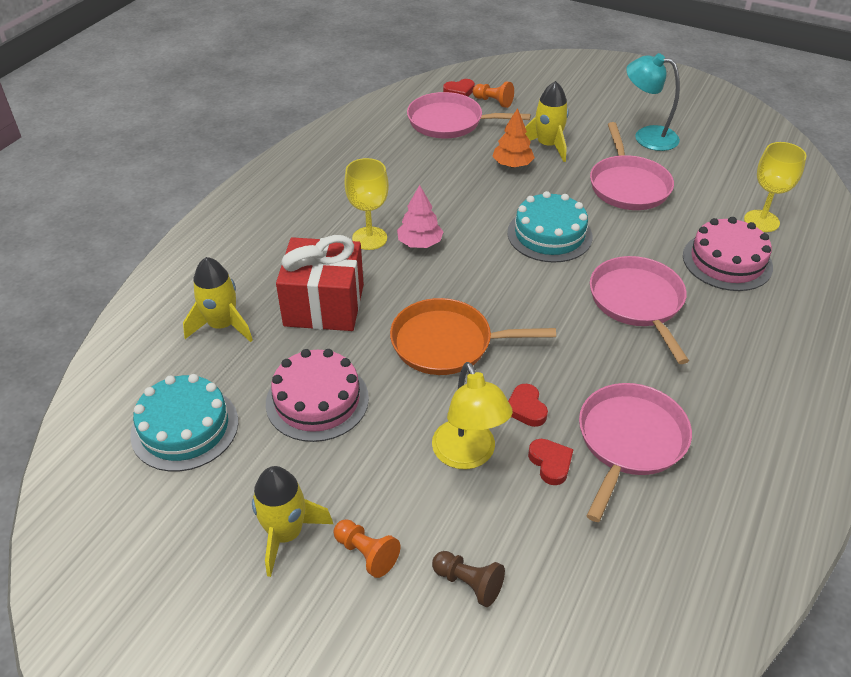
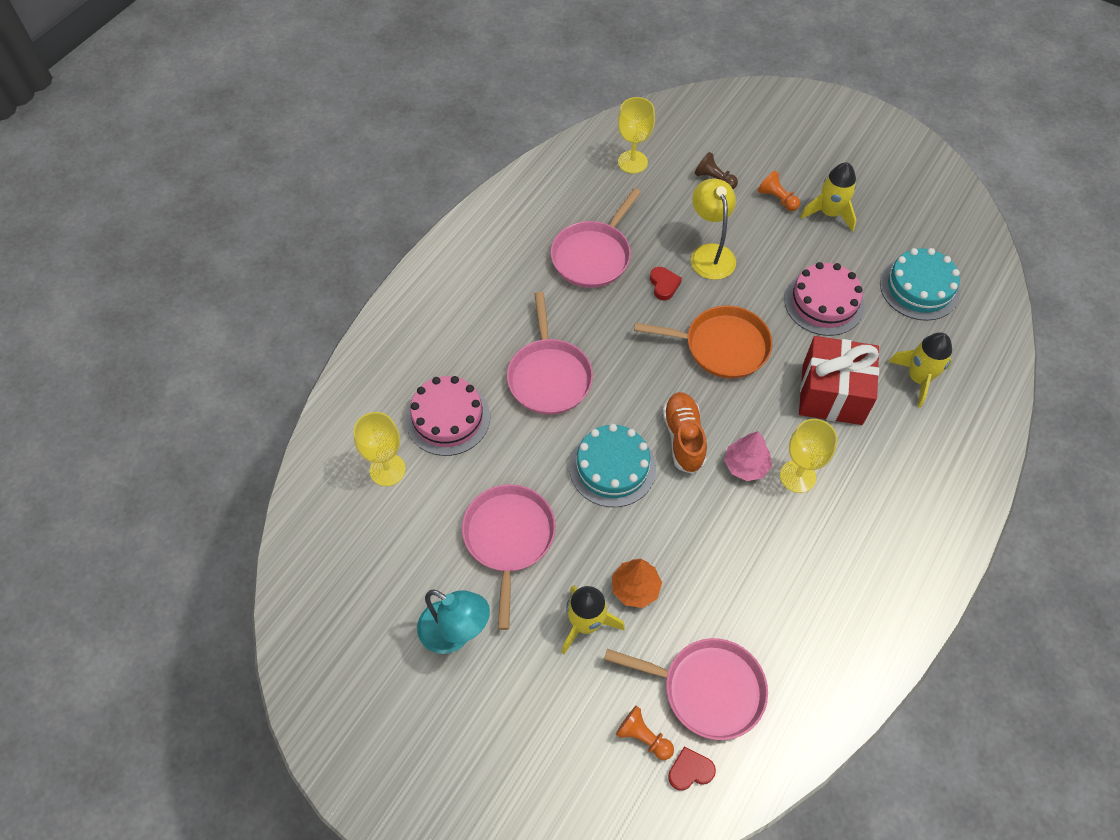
camera: 175 degrees left, 15 degrees up
red heart [528,439,574,485] -> none
none -> yellow goblet [618,97,655,174]
none -> orange shoe [663,392,707,474]

